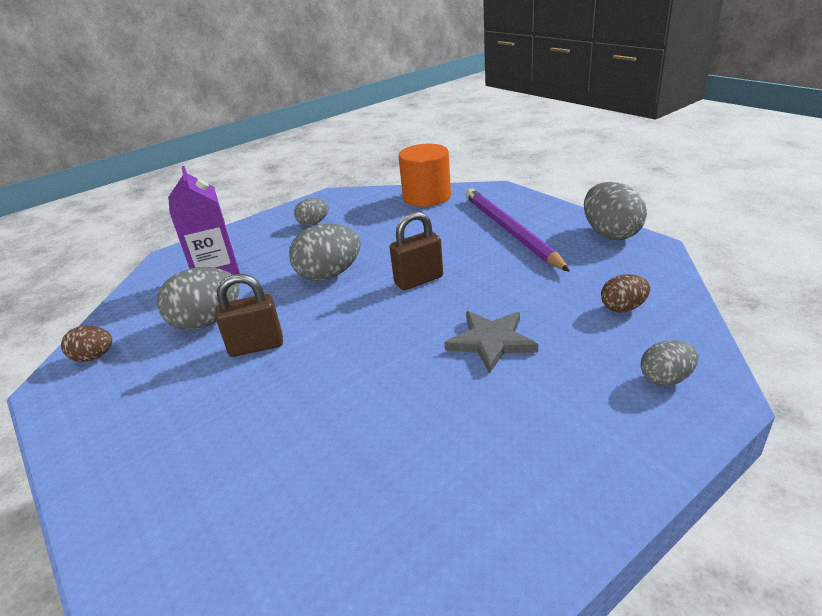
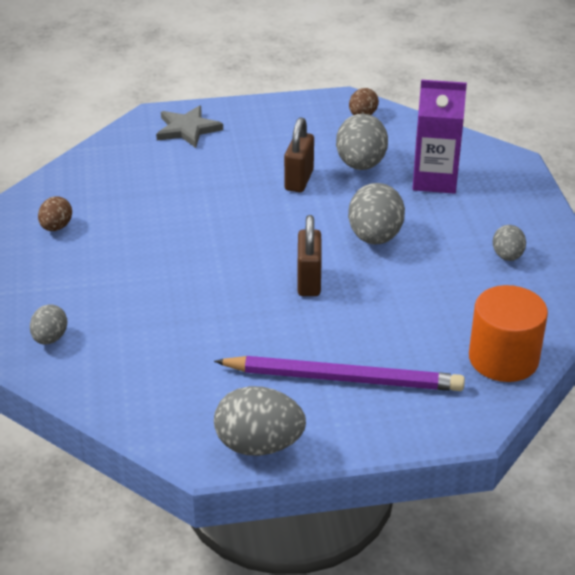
camera: 115 degrees right, 5 degrees up
grey star [445,311,538,374] -> grey star moved to [156,105,223,148]
brown egg [601,274,650,313] -> brown egg moved to [38,197,72,231]

